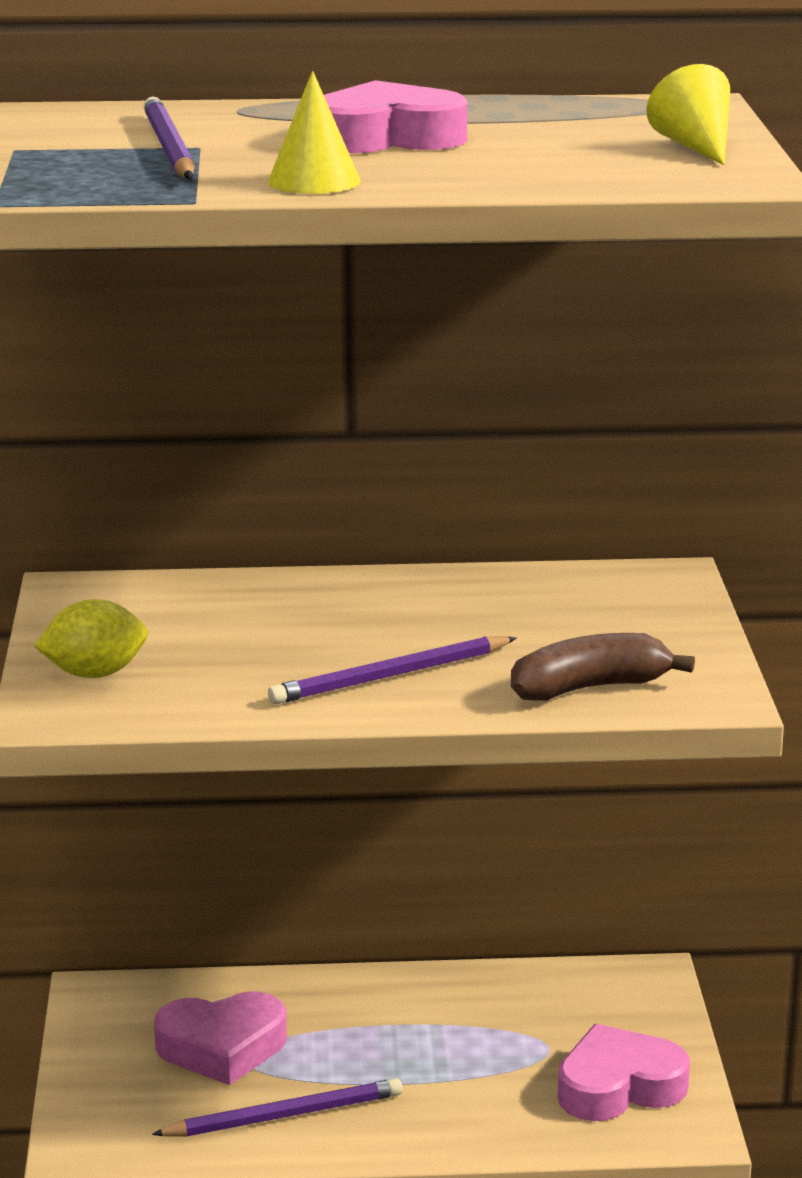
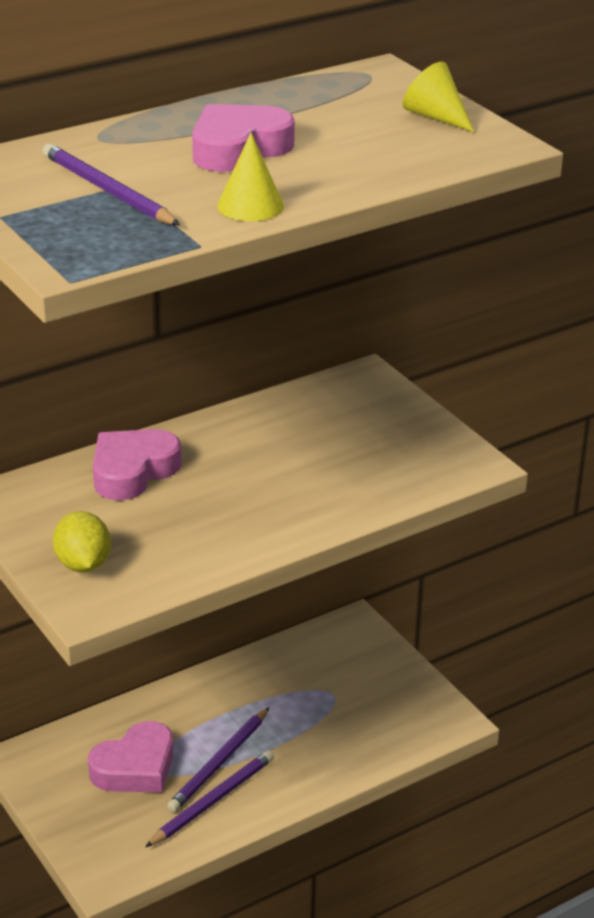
camera: 30 degrees left, 10 degrees up
yellow lemon [34,599,148,678] -> yellow lemon turned 60 degrees counterclockwise [53,511,111,572]
purple pencil [268,636,517,704] -> purple pencil moved to [167,707,270,812]
brown banana [511,633,695,701] -> none
pink heart [558,1024,690,1121] -> pink heart moved to [93,429,181,500]

